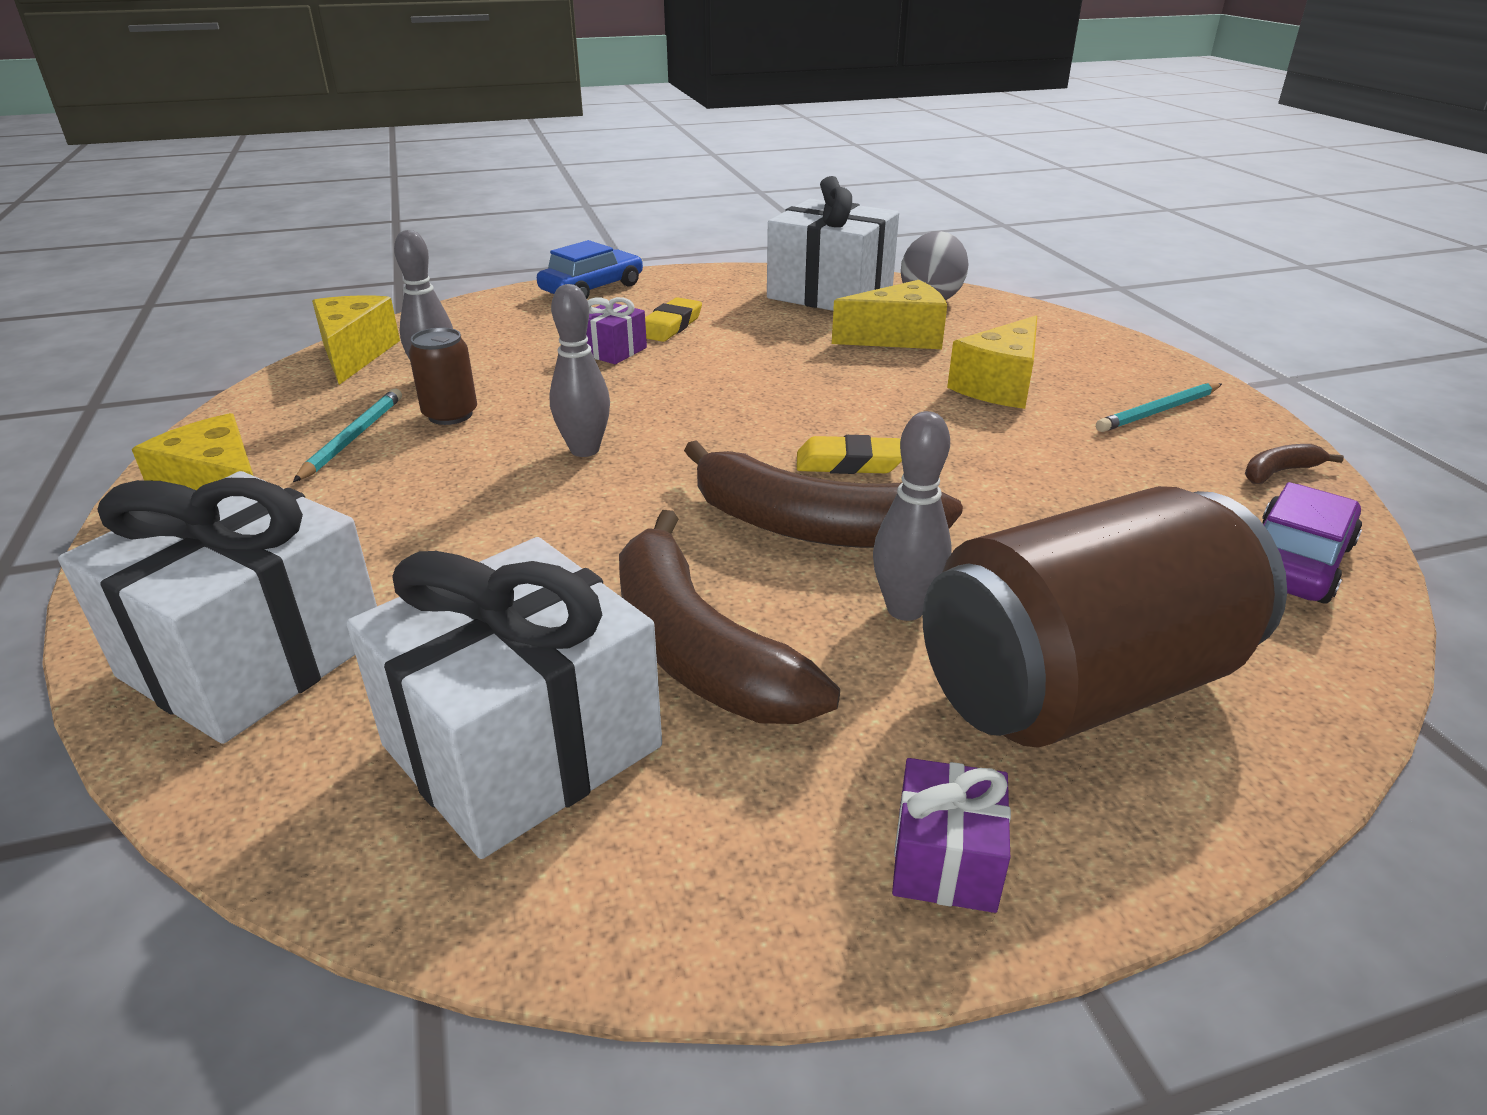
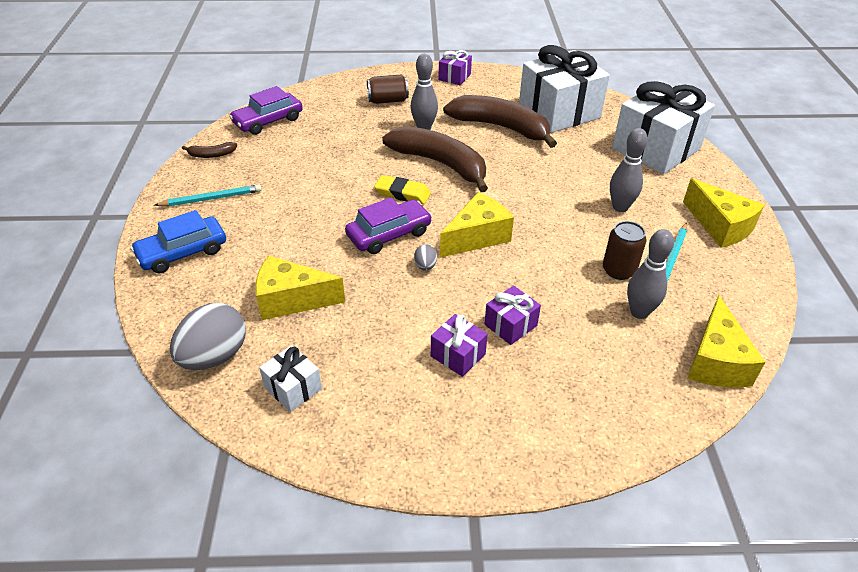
camera: 165 degrees left, 10 degrees up
blue car [537,240,643,299] -> blue car moved to [130,210,226,273]
grey bowling pin [549,284,610,457] -> grey bowling pin moved to [610,128,648,212]
brown banana [619,510,840,724] -> brown banana turned 45 degrees counterclockwise [443,95,557,148]
yellow eraser [645,297,702,342] -> purple gift [431,314,488,377]
white gift [767,176,899,311] -> white gift [259,345,322,412], size x0.45
brown can [923,486,1287,748] -> brown can [367,74,409,104], size x0.43
yellow cheese [947,315,1037,409] -> yellow cheese moved to [440,192,514,258]
none -> purple car [345,198,432,254]
none -> grey egg [414,244,437,271]

